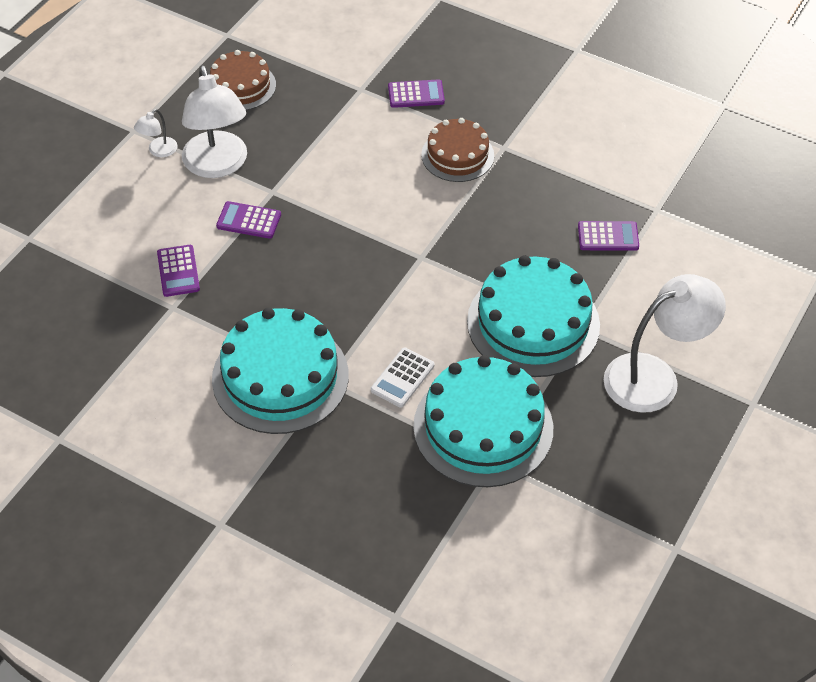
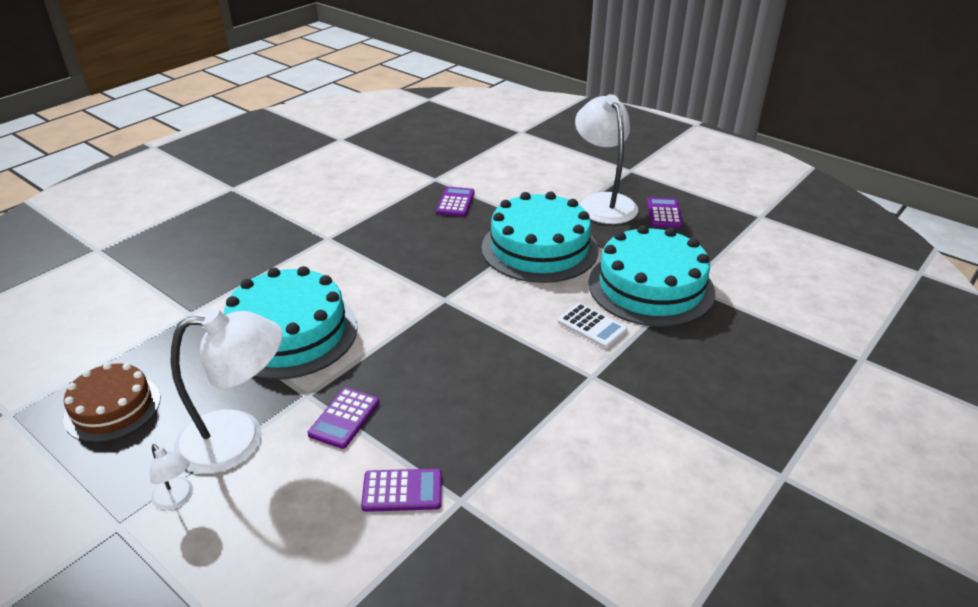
camera: 80 degrees left, 15 degrees down
turquoise cake [212,308,349,434] -> turquoise cake moved to [224,266,358,380]
purple calculator [388,79,445,108] -> purple calculator moved to [647,197,683,228]
brown cake [421,118,494,182] -> none

